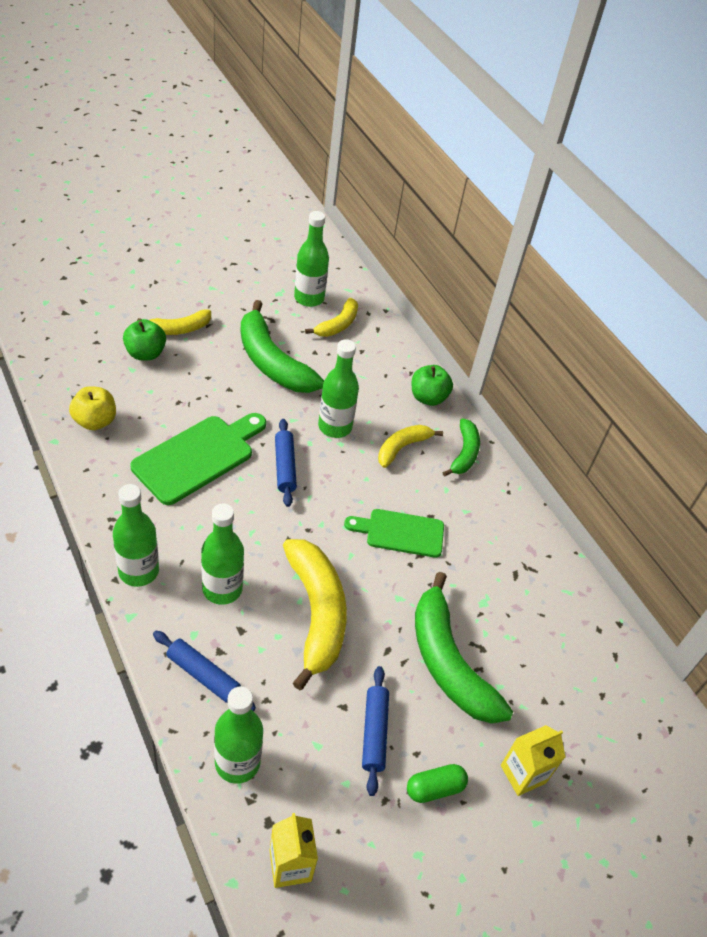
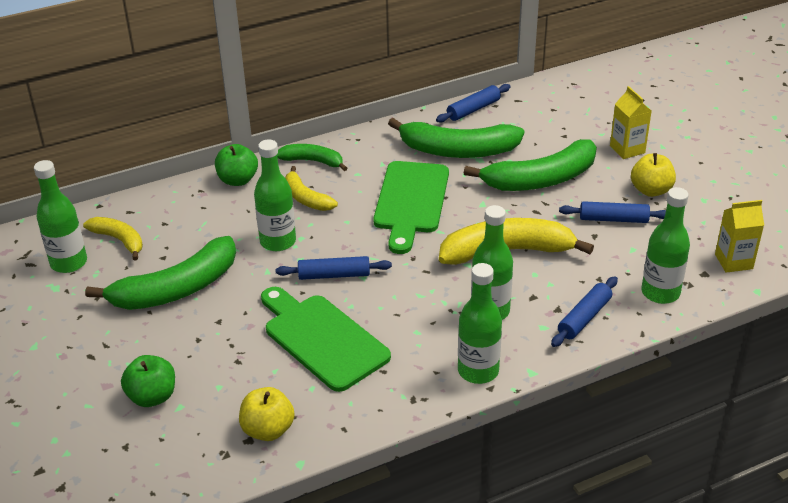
camera: 80 degrees left, 10 degrees down
yellow banana [137,310,211,335] -> none
green cutting board [344,509,444,558] -> green cutting board [373,161,449,254], size x1.52
green capsule [407,764,468,803] -> yellow apple [631,153,676,197]
none -> green banana [388,118,524,158]
none -> blue rolling pin [436,84,511,123]

